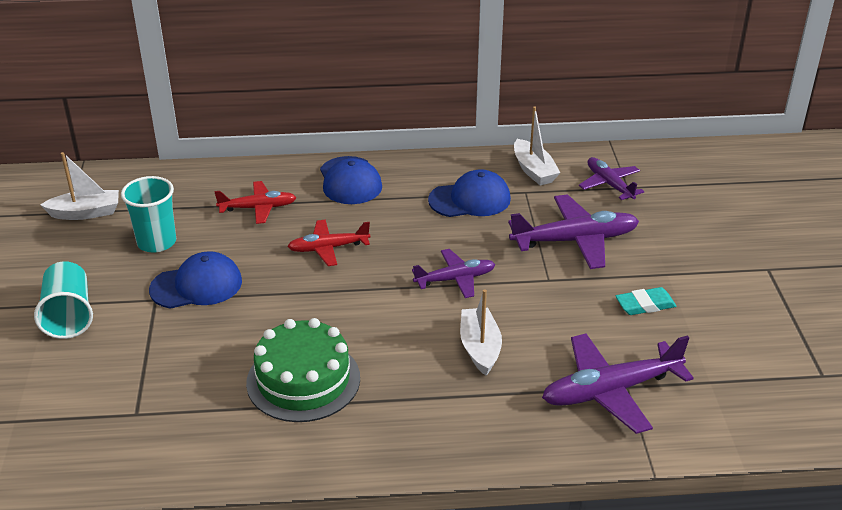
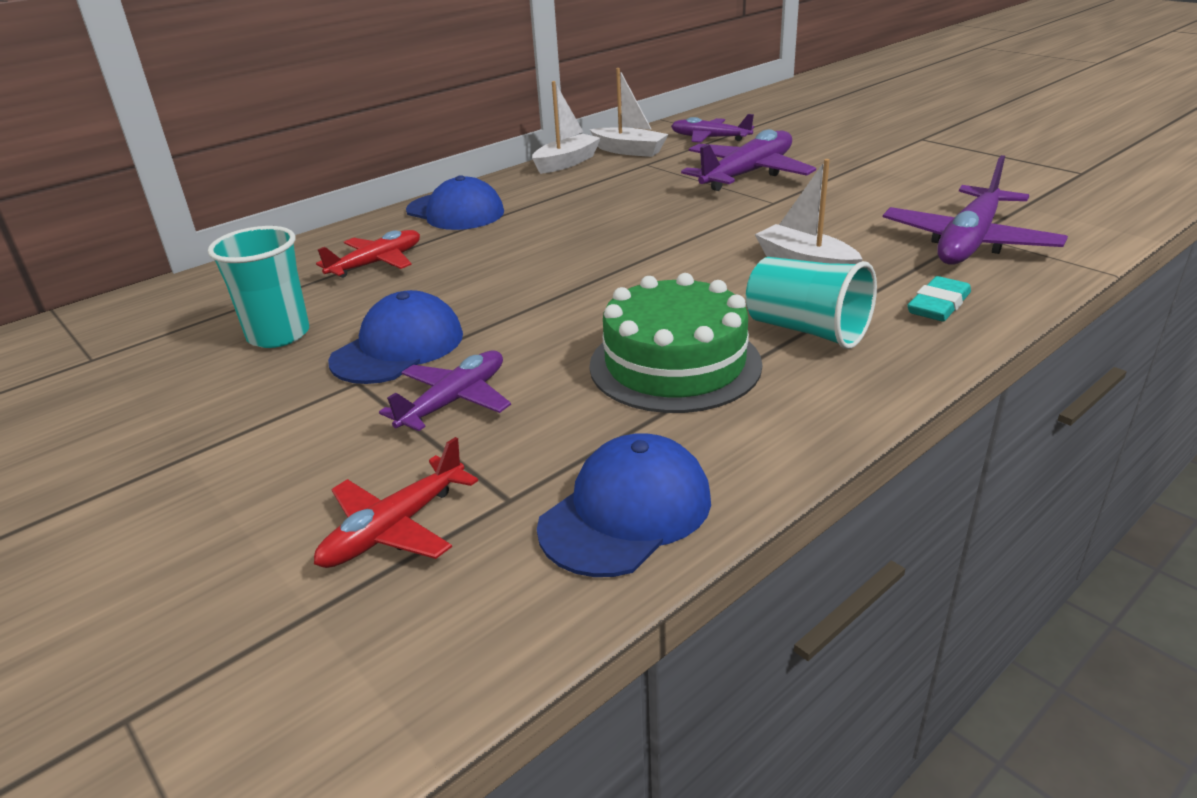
camera: 35 degrees left, 5 degrees down
turquoise cup [34,261,93,339] -> turquoise cup moved to [746,257,877,349]
white boat [40,152,119,220] -> white boat moved to [532,81,601,174]
red plane [287,220,370,266] -> red plane moved to [314,437,478,568]
purple plane [412,249,496,298] -> purple plane moved to [379,351,511,431]
blue cap [428,169,511,217] -> blue cap moved to [537,433,711,577]
turquoise eraser [615,287,677,315] -> turquoise eraser moved to [907,276,971,321]

